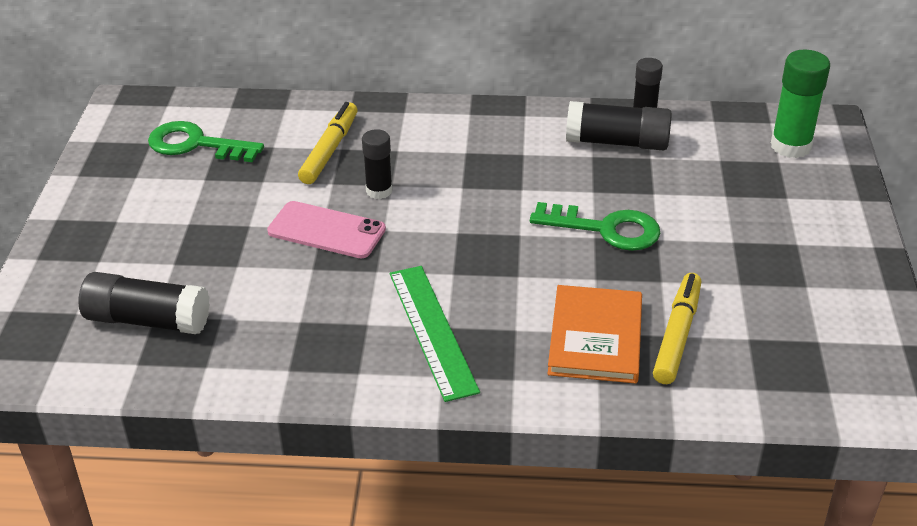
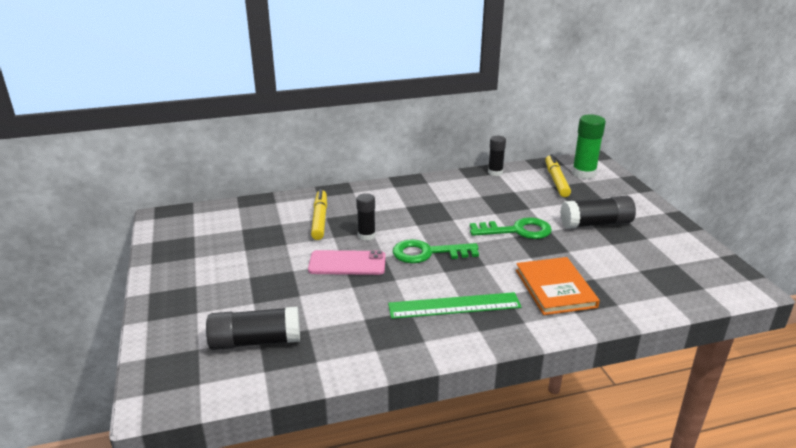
camera: 20 degrees left, 10 degrees down
green key [148,121,264,162] -> green key moved to [393,239,479,263]
green ruler [390,266,480,402] -> green ruler turned 60 degrees counterclockwise [388,292,521,319]
black glue stick [566,101,672,150] -> black glue stick moved to [560,196,636,229]
yellow marker [653,273,701,384] -> yellow marker moved to [545,154,571,197]

